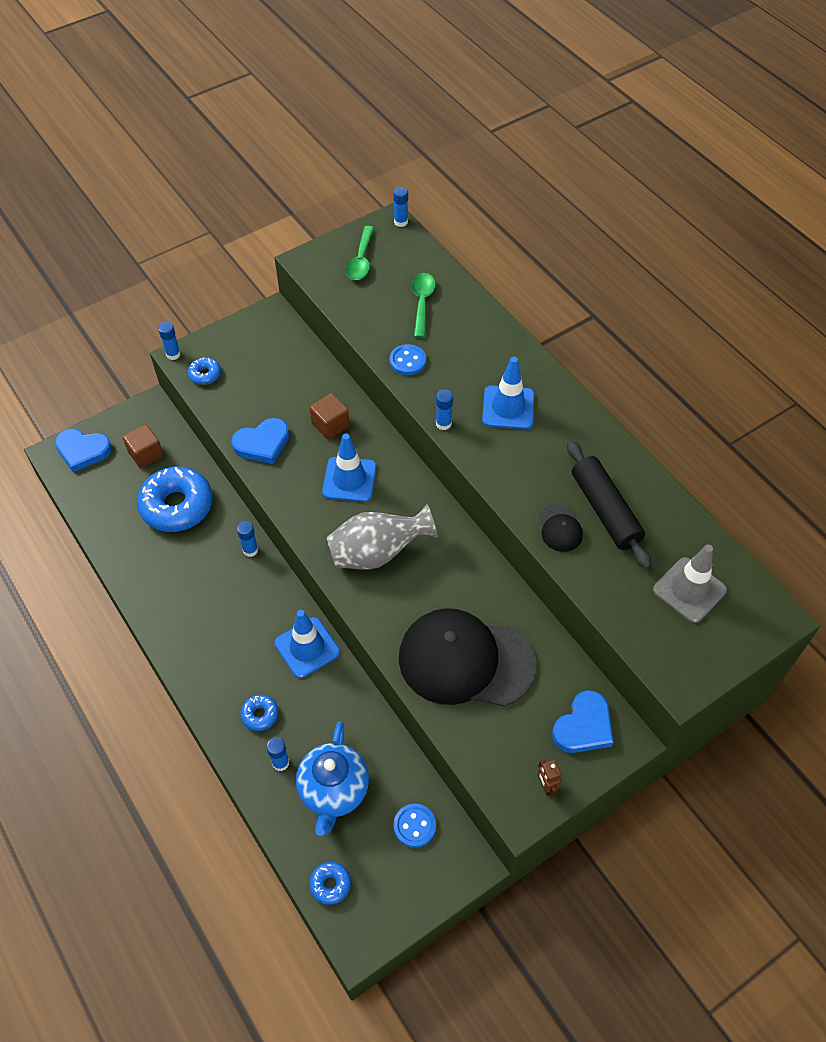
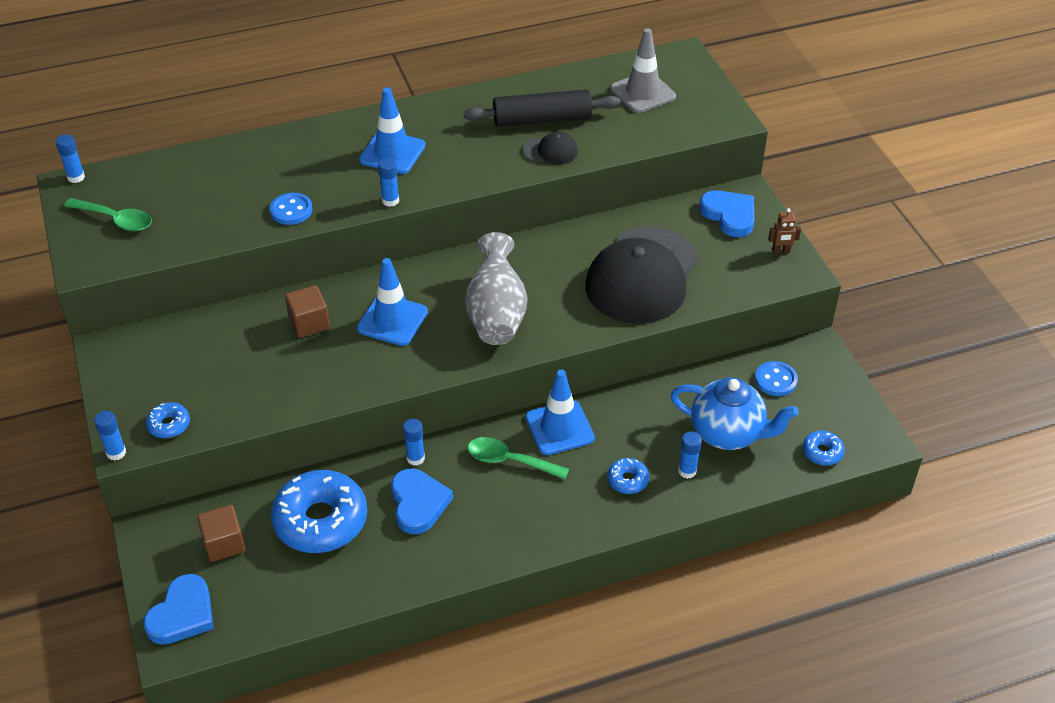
camera: 75 degrees left, 10 degrees down
blue heart [231,418,289,464] -> blue heart moved to [391,469,453,534]
green spoon [411,273,436,338] -> green spoon moved to [468,437,569,479]

